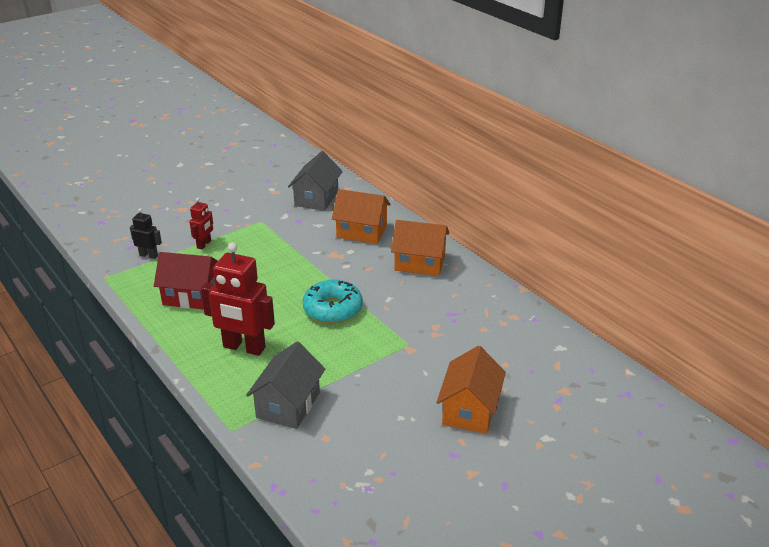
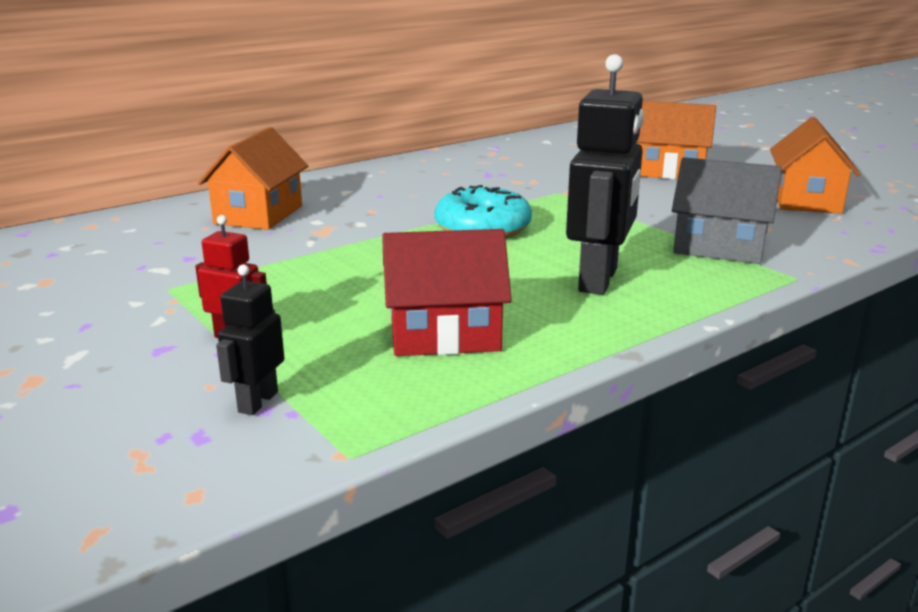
camera: 90 degrees left, 10 degrees down
red house [154,252,218,309] -> red house turned 75 degrees clockwise [382,229,512,356]
red robot [201,243,275,356] -> black robot [566,54,644,295]
grey house [288,151,343,211] -> none
orange house [391,220,450,276] -> orange house moved to [770,117,860,214]

